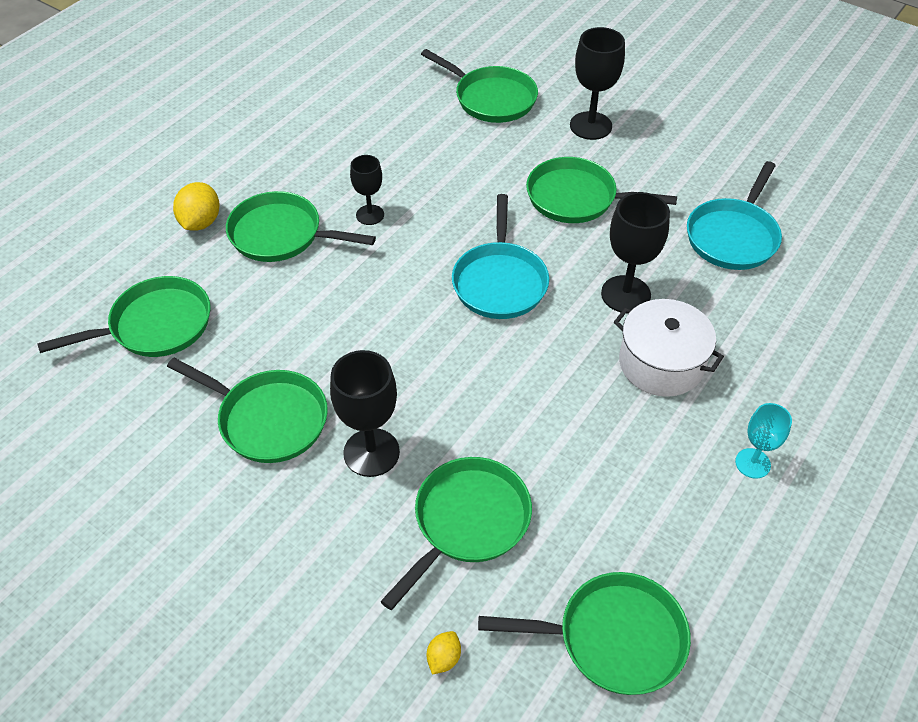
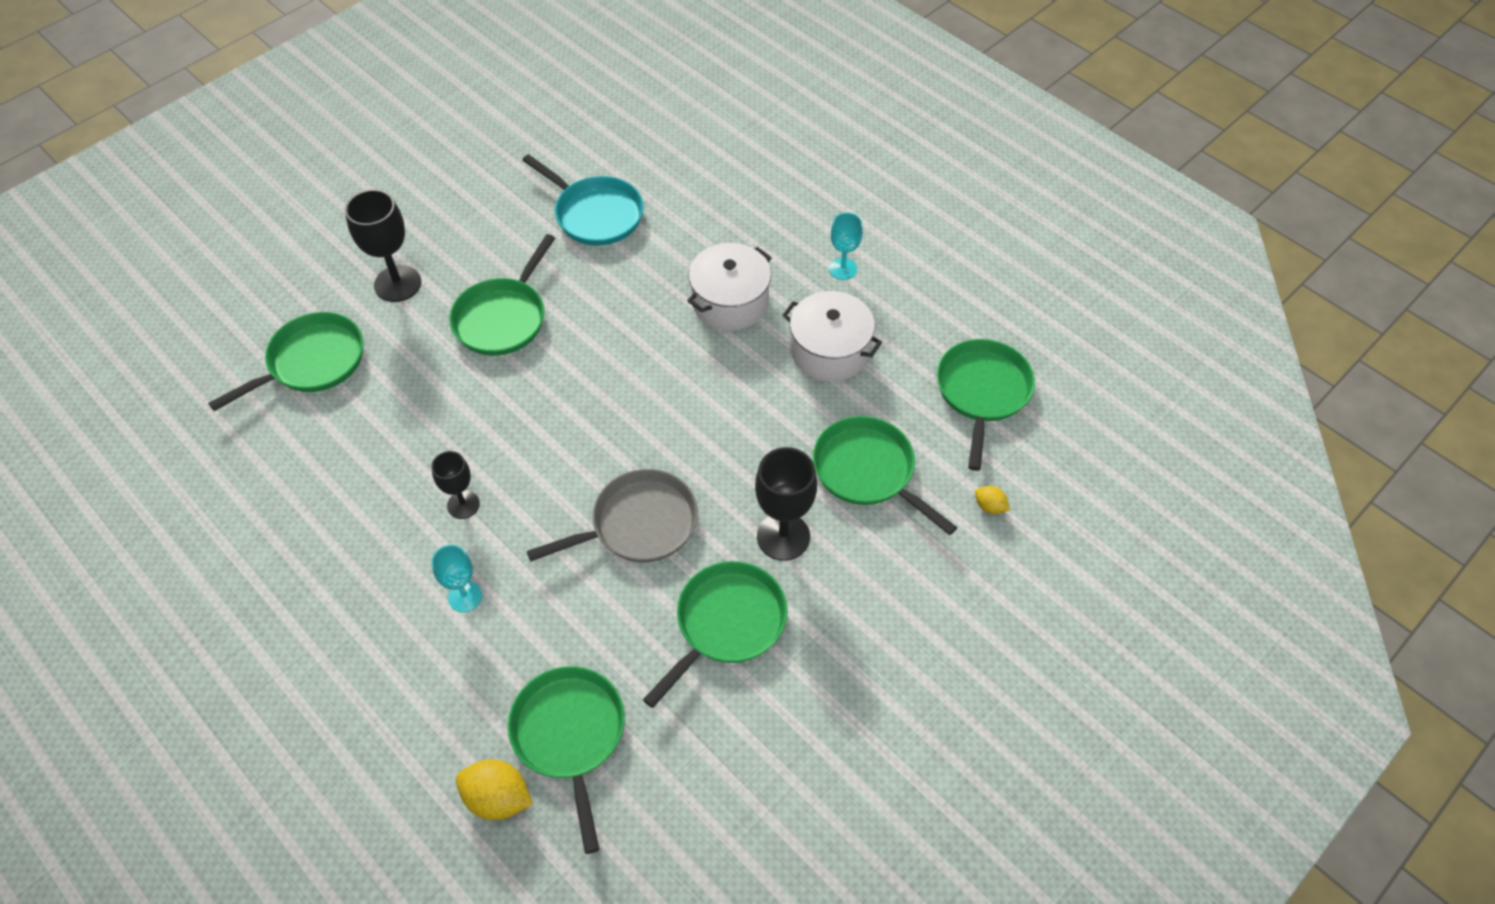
camera: 80 degrees left, 5 degrees up
yellow lemon [173,182,219,231] -> yellow lemon moved to [456,759,533,820]
green pan [226,191,376,262] -> turquoise goblet [432,545,482,612]
turquoise pan [452,194,549,319] -> none
black goblet [601,192,670,312] -> none
none -> grey pan [527,469,698,562]
none -> white pot [782,291,882,382]

